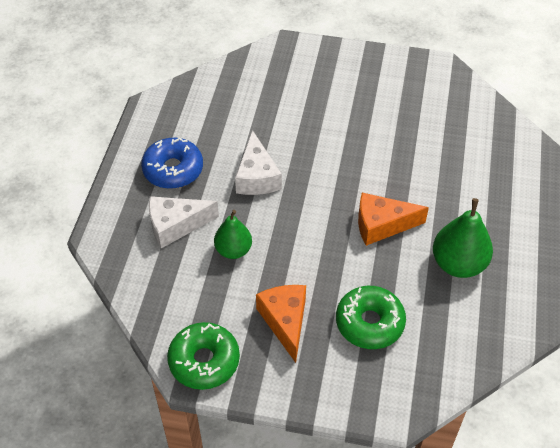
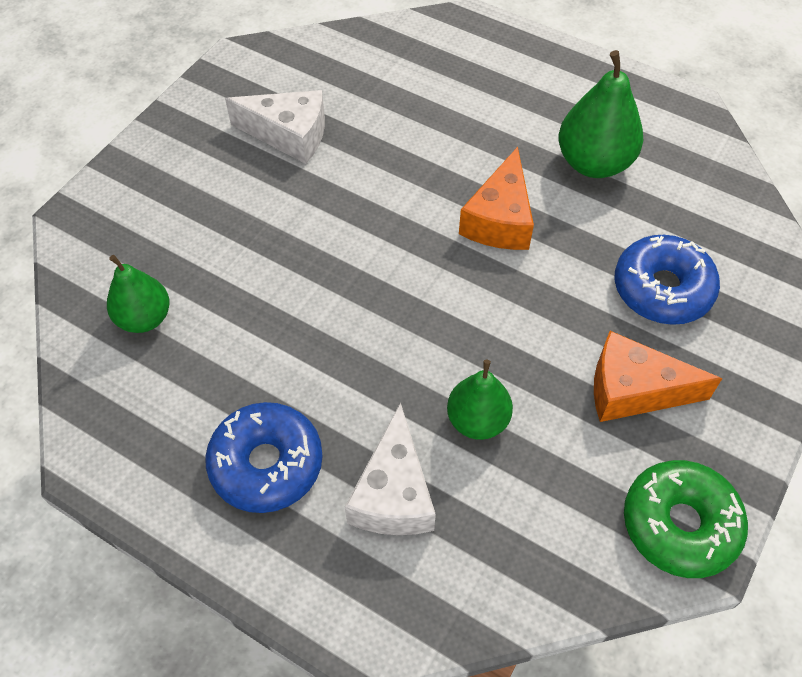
camera: 70 degrees left, 5 degrees up
white cheese [235,130,282,195] -> white cheese moved to [225,90,325,164]
green donut [336,286,406,349] -> blue donut [615,235,720,325]
none -> green pear [107,255,170,333]

